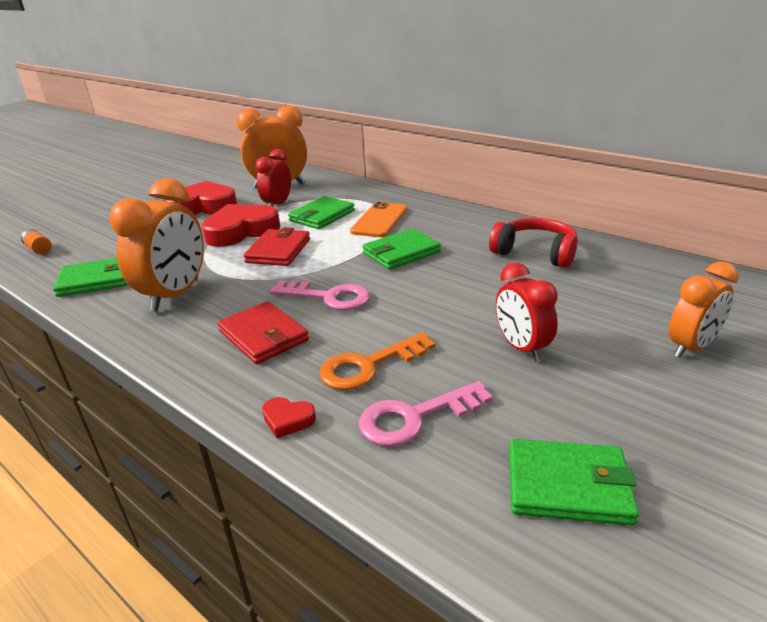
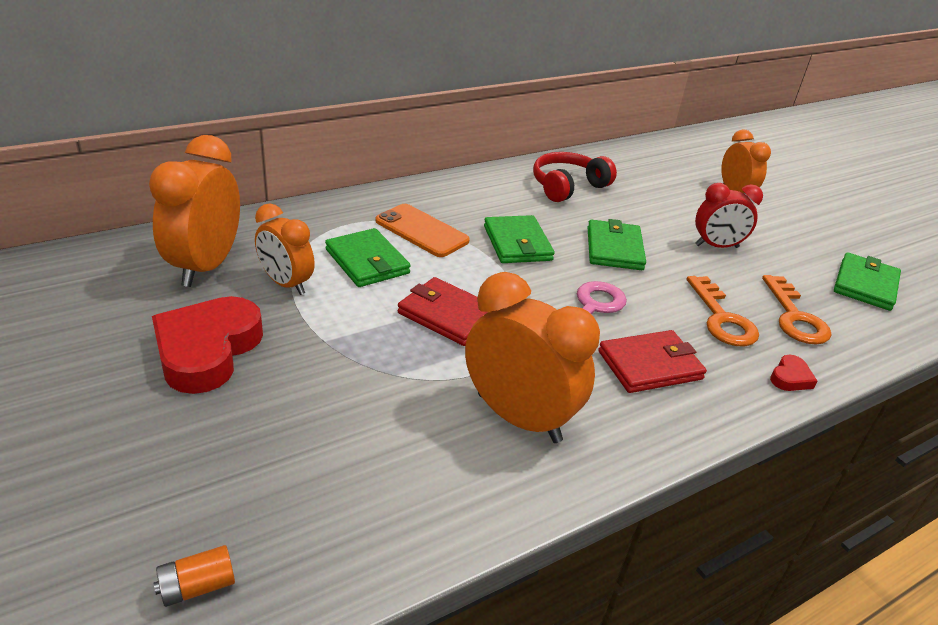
camera: 75 degrees left, 5 degrees up
green wallet [53,258,127,297] -> green wallet moved to [587,219,646,270]
red heart [202,204,280,247] -> none
red clock [255,149,291,207] -> orange clock [255,204,315,295]
pink key [359,381,493,447] -> orange key [762,275,831,345]

